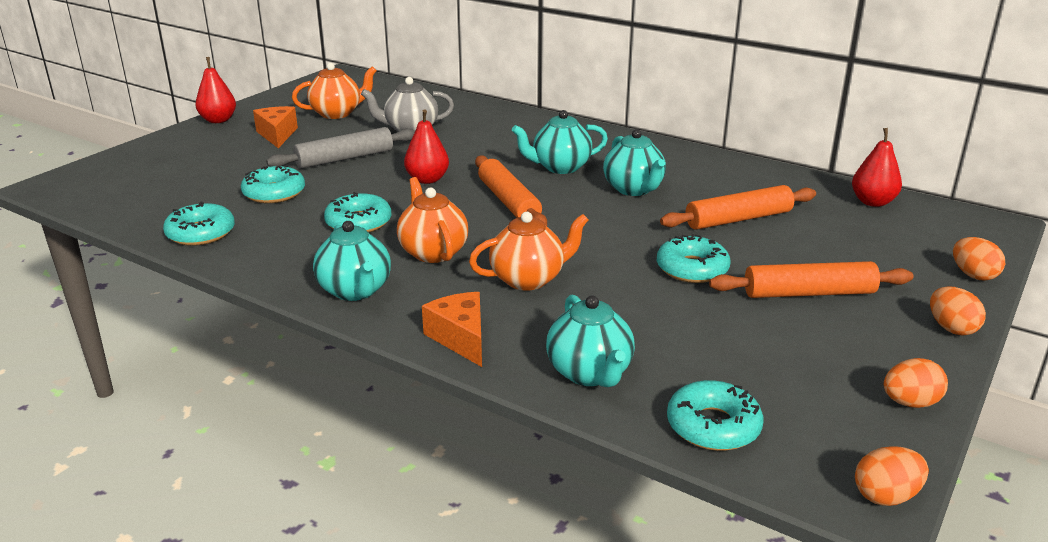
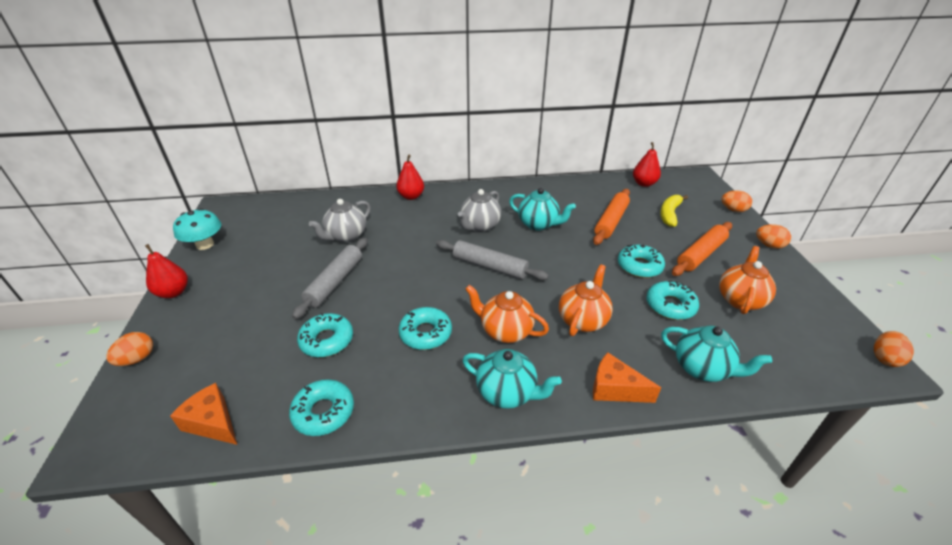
camera: 40 degrees left, 10 degrees up
orange cheese [253,106,298,148] -> orange cheese moved to [170,383,237,445]
orange teapot [292,63,377,119] -> orange teapot moved to [719,246,776,314]
red pear [404,110,449,184] -> red pear moved to [396,155,424,200]
orange rolling pin [475,155,547,226] -> grey rolling pin [436,240,549,280]
turquoise teapot [512,110,608,174] -> grey teapot [458,189,501,232]
turquoise donut [667,380,763,451] -> turquoise donut moved to [646,280,699,320]
orange egg [884,358,948,408] -> orange egg moved to [106,332,153,366]
none -> turquoise mushroom [173,208,221,250]
none -> yellow banana [660,195,688,227]

